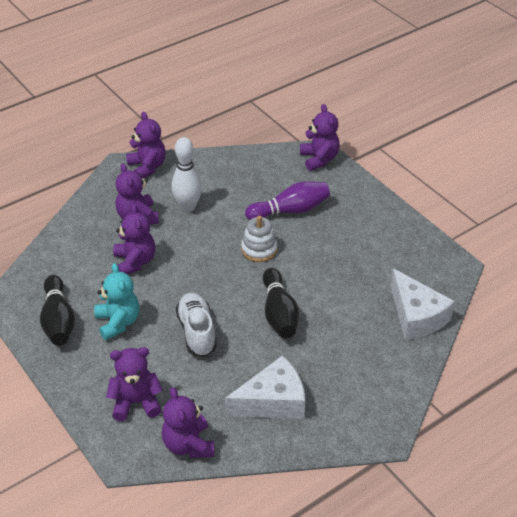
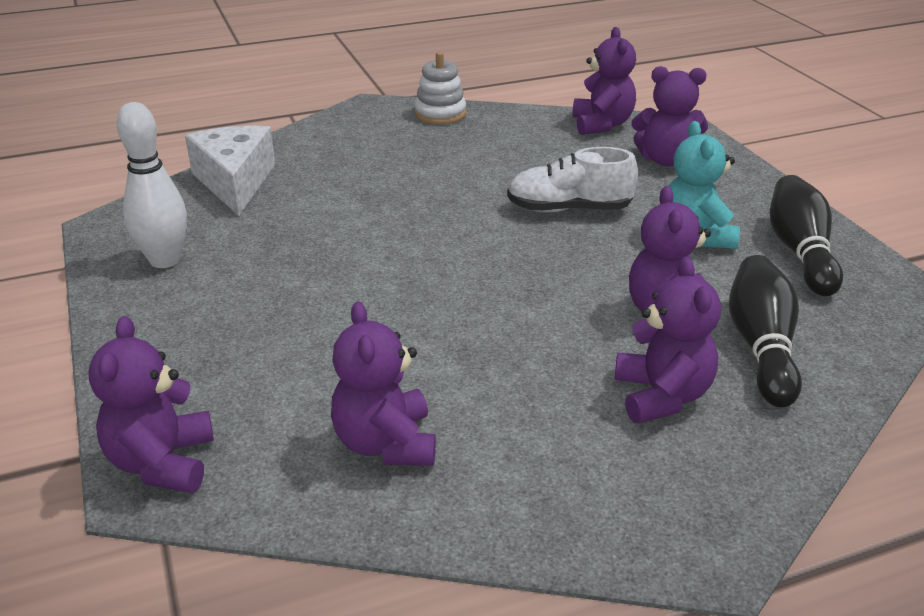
camera: 165 degrees left, 10 degrees down
purple teddy bear [126,112,166,179] -> purple teddy bear moved to [331,301,436,466]
white bowling pin [171,137,202,212] -> white bowling pin moved to [117,102,187,268]
white shoe [176,293,217,357] -> white shoe turned 90 degrees clockwise [507,147,638,212]
white cheese [225,355,305,419] -> none
white stacking toy [241,216,278,262] -> white stacking toy moved to [414,52,466,124]
purple bowling pin [245,181,330,220] -> none
black bowling pin [263,268,299,338] -> black bowling pin moved to [729,255,802,407]

